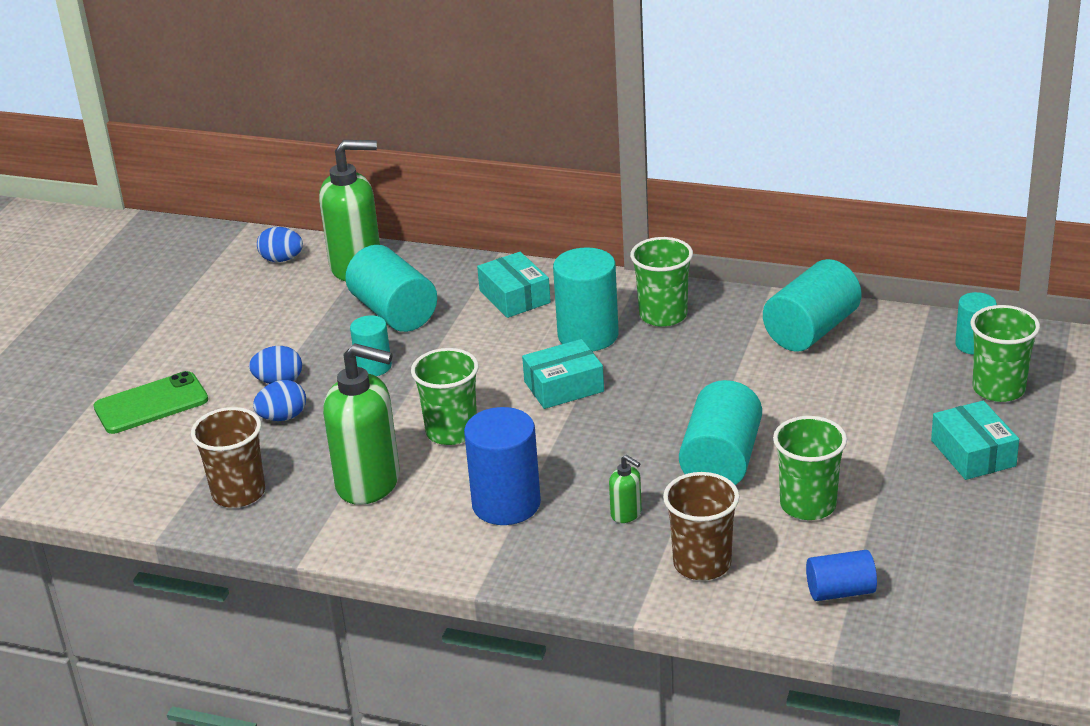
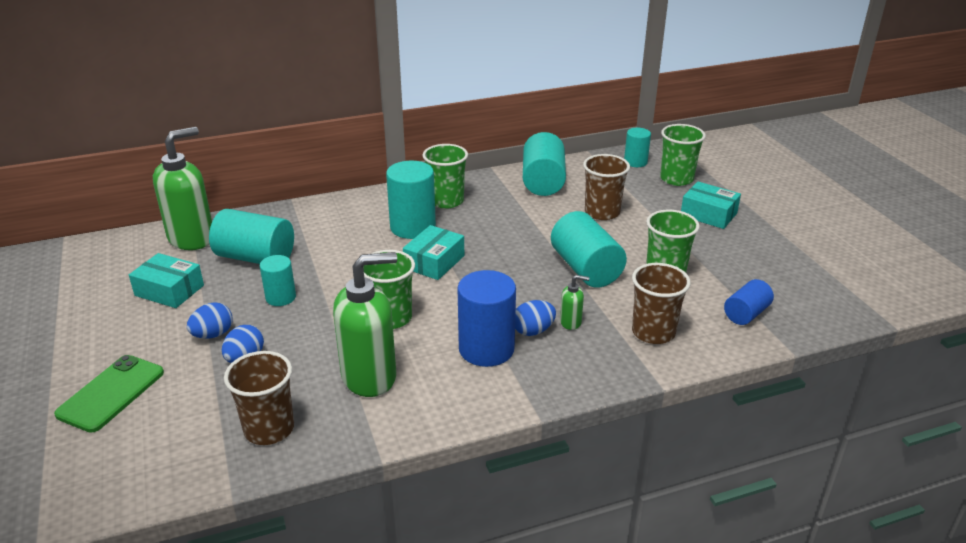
camera: 40 degrees left, 0 degrees up
blue egg [257,227,303,262] -> blue egg moved to [515,300,556,336]
turquoise box [477,252,551,318] -> turquoise box moved to [129,253,204,308]
none -> brown cup [583,154,630,220]

